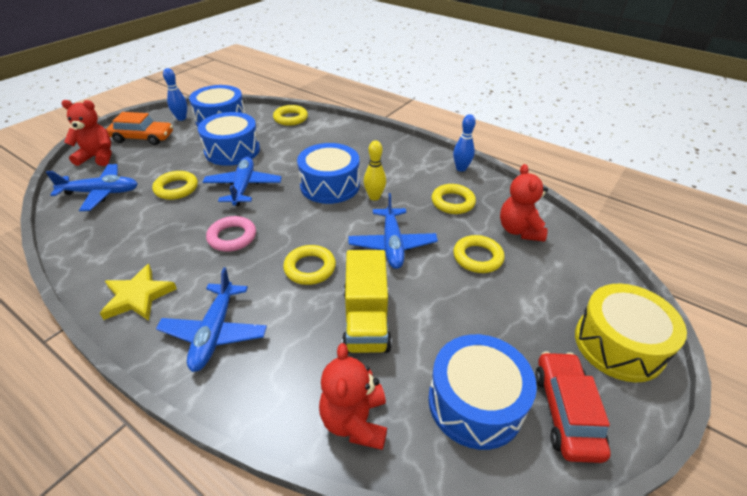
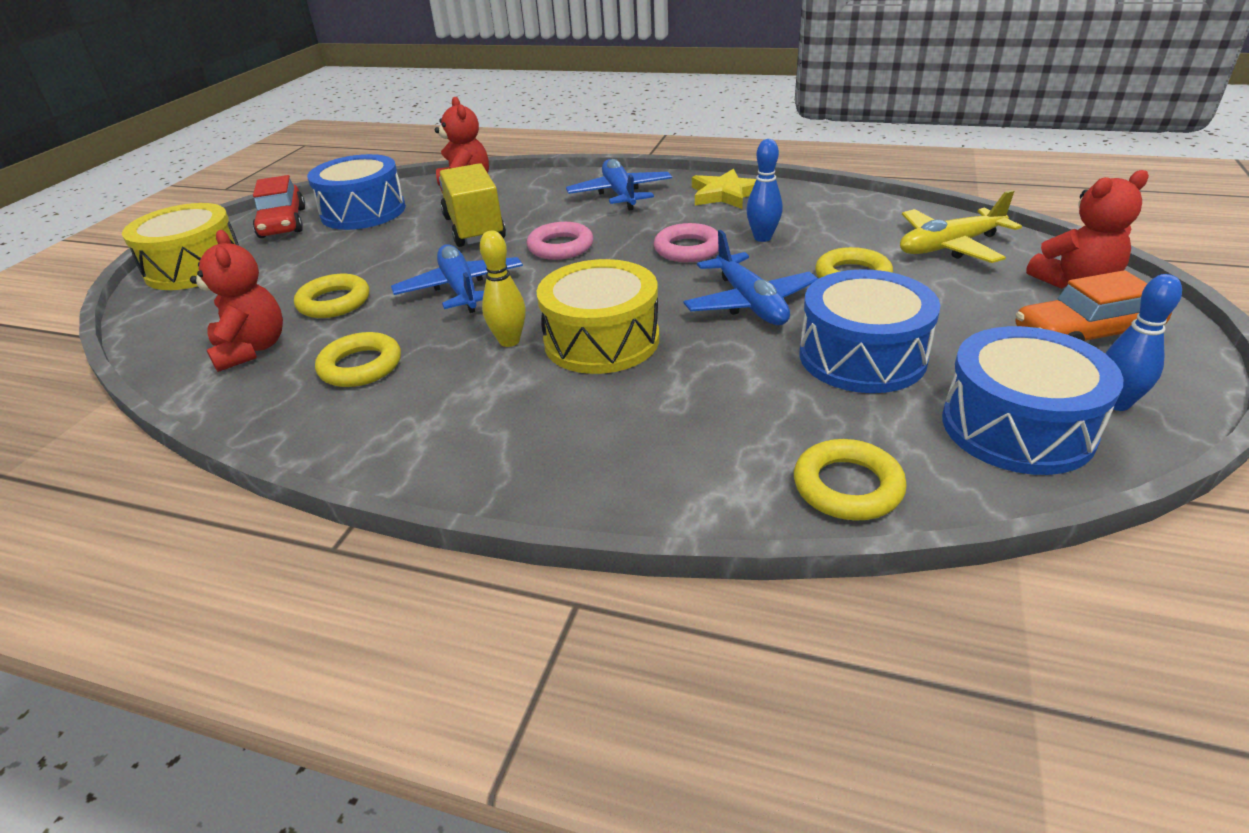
camera: 165 degrees right, 5 degrees down
blue plane [46,164,138,211] -> yellow plane [900,190,1022,263]
yellow ring [283,245,336,285] -> pink ring [527,222,593,260]
blue drum [297,143,360,204] -> yellow drum [536,259,659,374]
blue bowling pin [453,114,476,172] -> blue bowling pin moved to [746,139,782,242]

